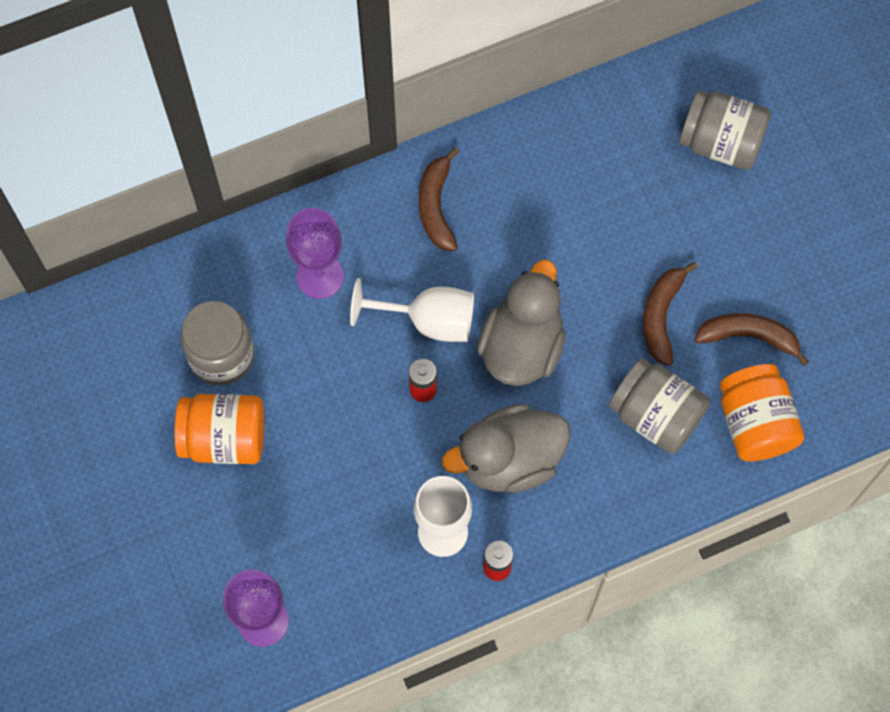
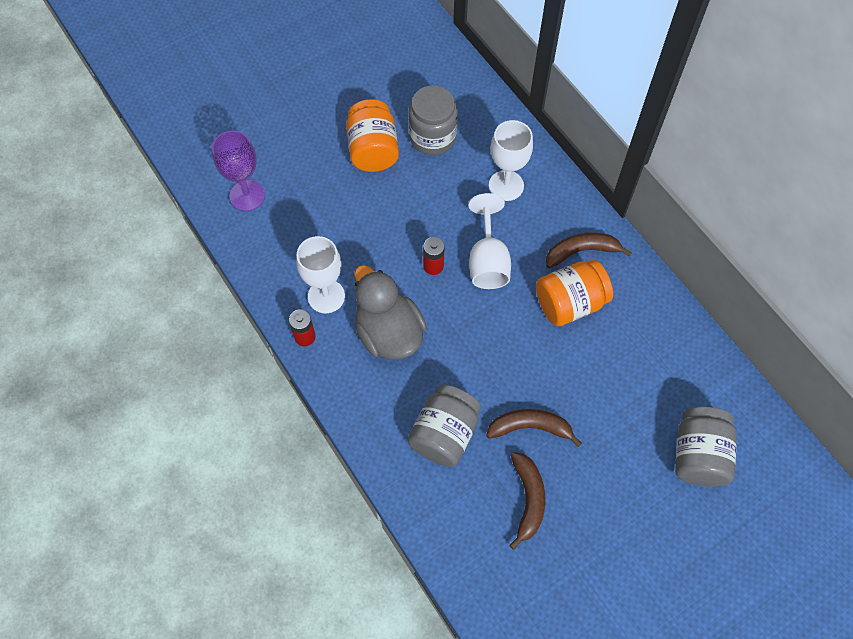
camera: 80 degrees right, 5 degrees down
purple goblet [286,208,344,299] -> white goblet [489,120,533,201]
grey duck [477,260,565,386] -> none
orange jar [720,364,804,462] -> orange jar moved to [536,260,613,326]

